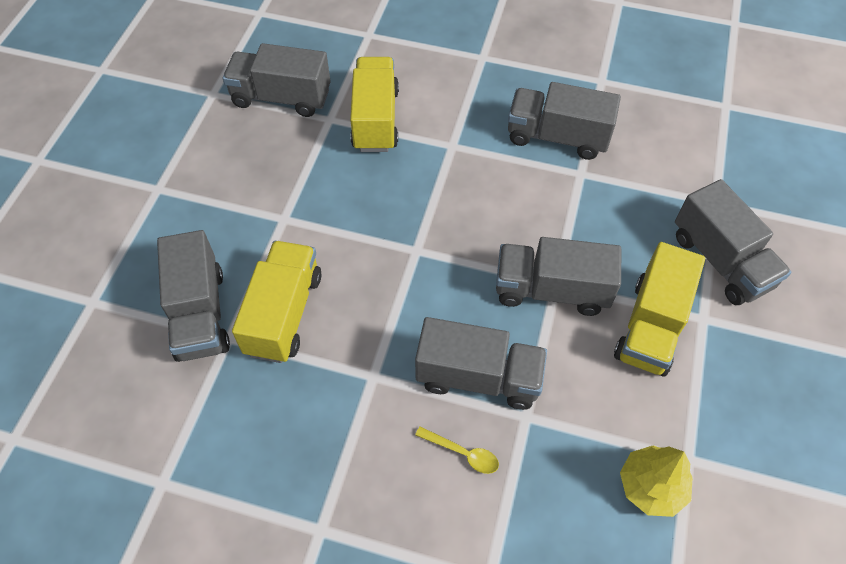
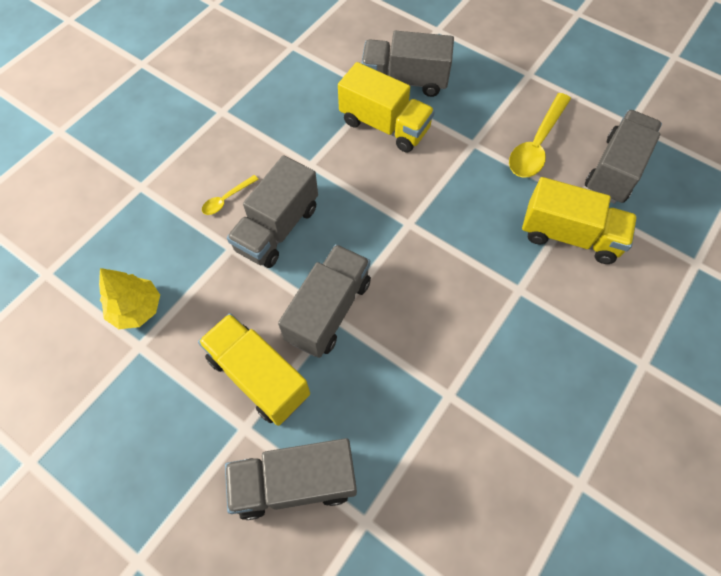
camera: 110 degrees right, 5 degrees up
grey truck [508,82,621,160] -> none
none -> yellow spoon [509,93,571,178]

